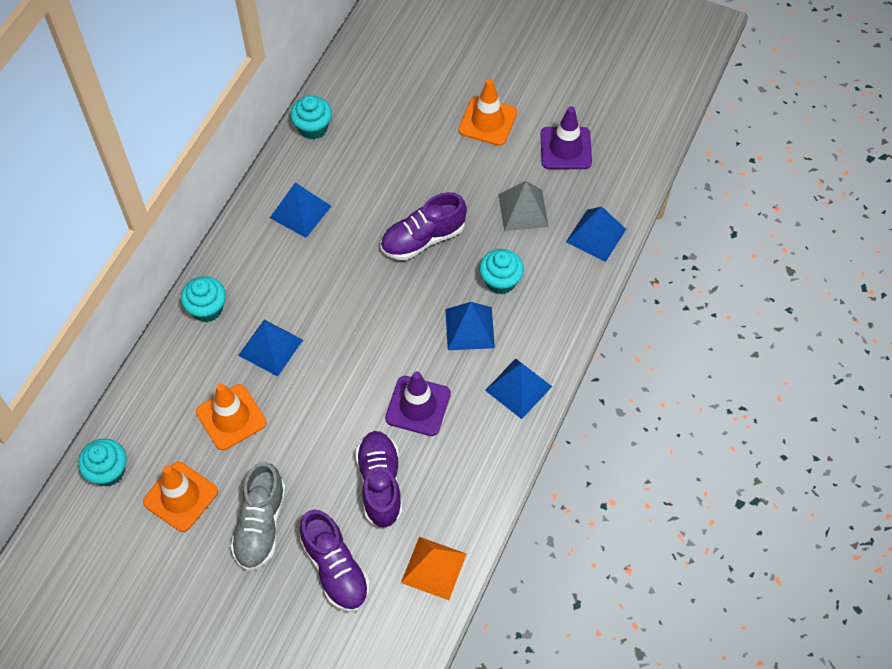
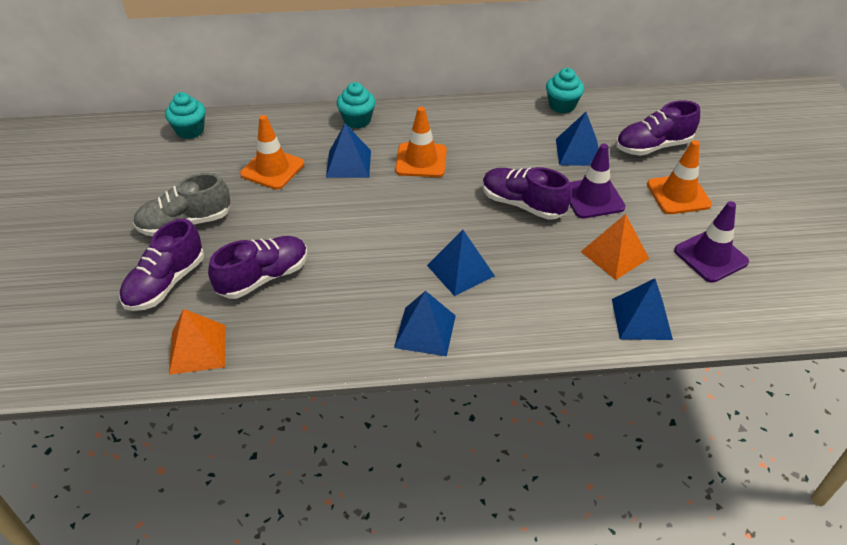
camera: 60 degrees right, 15 degrees down
orange traffic cone [143,462,218,532] -> orange traffic cone moved to [395,107,447,177]
blue pyramid [270,182,331,238] -> blue pyramid moved to [556,112,599,166]
purple traffic cone [385,372,451,436] -> purple traffic cone moved to [569,144,625,218]
turquoise cupcake [479,249,524,294] -> none
grey pyramid [498,181,549,231] -> orange pyramid [581,214,649,280]
none -> purple shoe [616,100,700,156]

